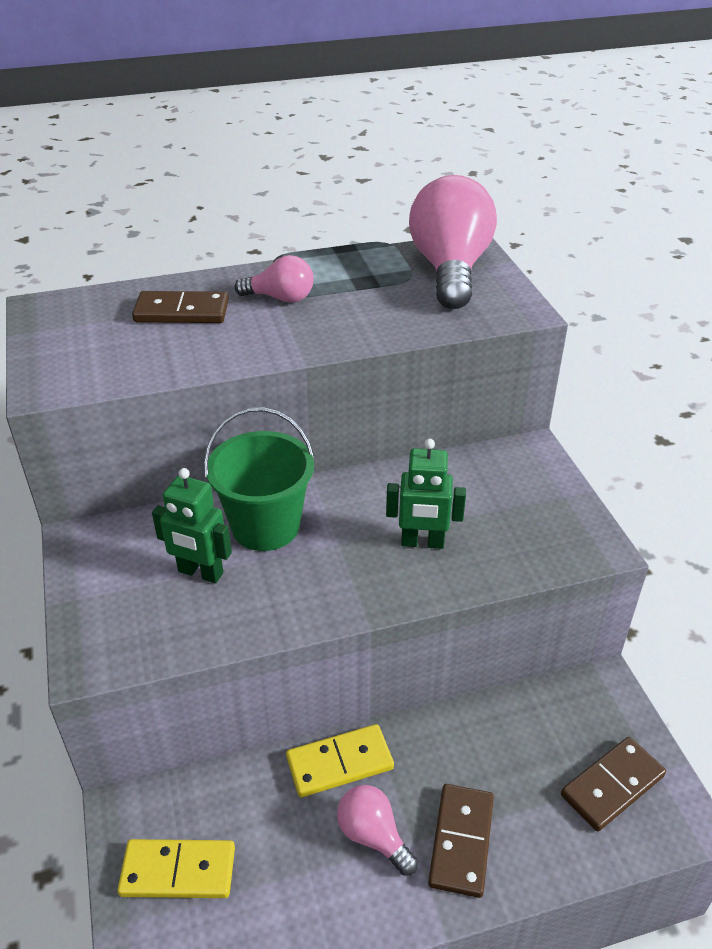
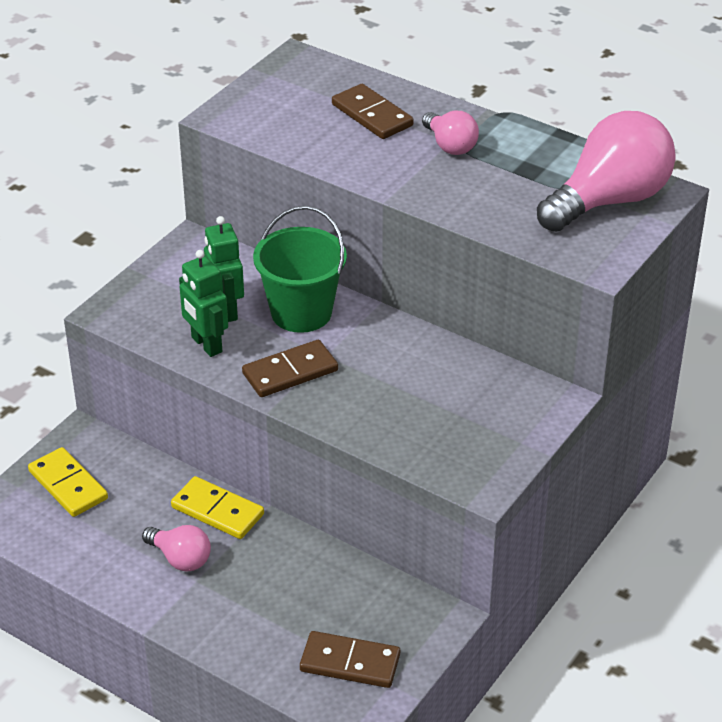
camera: 50 degrees right, 0 degrees up
pink light bulb [337,785,418,876] -> pink light bulb turned 120 degrees clockwise [142,525,211,572]
green robot [386,439,466,549] -> green robot moved to [179,250,228,357]
brown domino [428,784,494,898] -> brown domino moved to [242,340,338,397]

